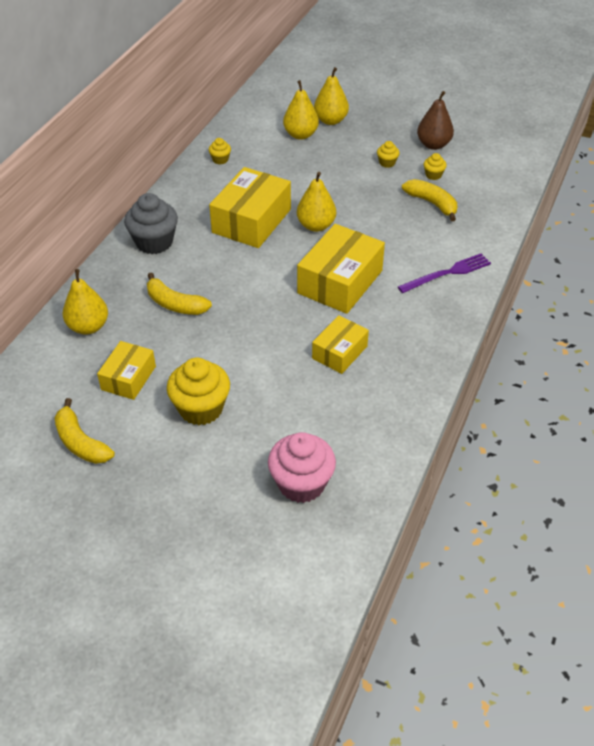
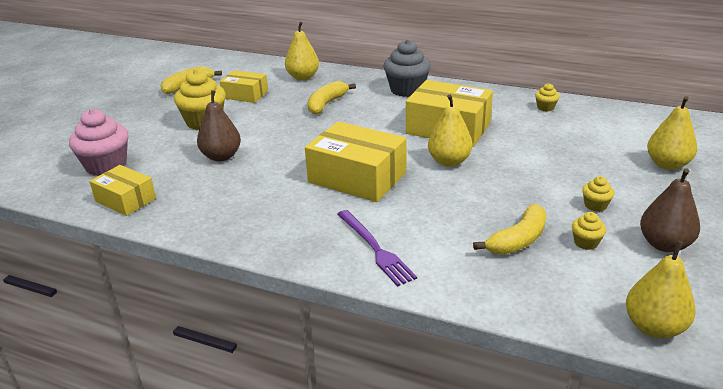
camera: 90 degrees right, 15 degrees down
yellow pear [283,80,319,140] -> yellow pear moved to [626,241,696,338]
yellow box [312,315,369,374] -> yellow box moved to [89,165,156,216]
none -> brown pear [197,90,241,161]

